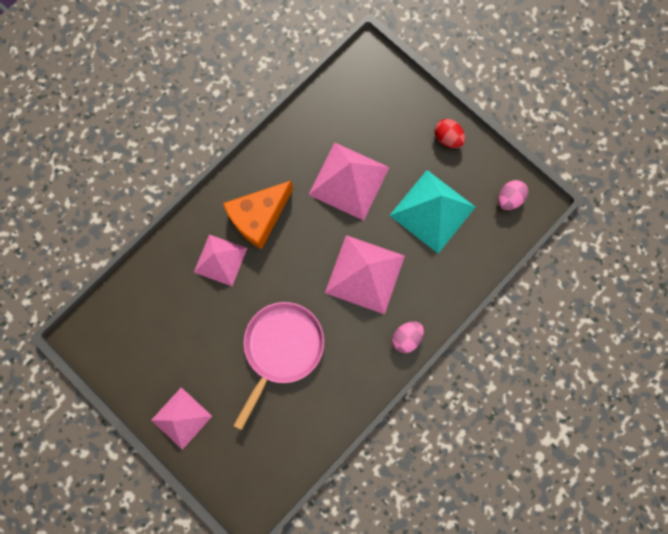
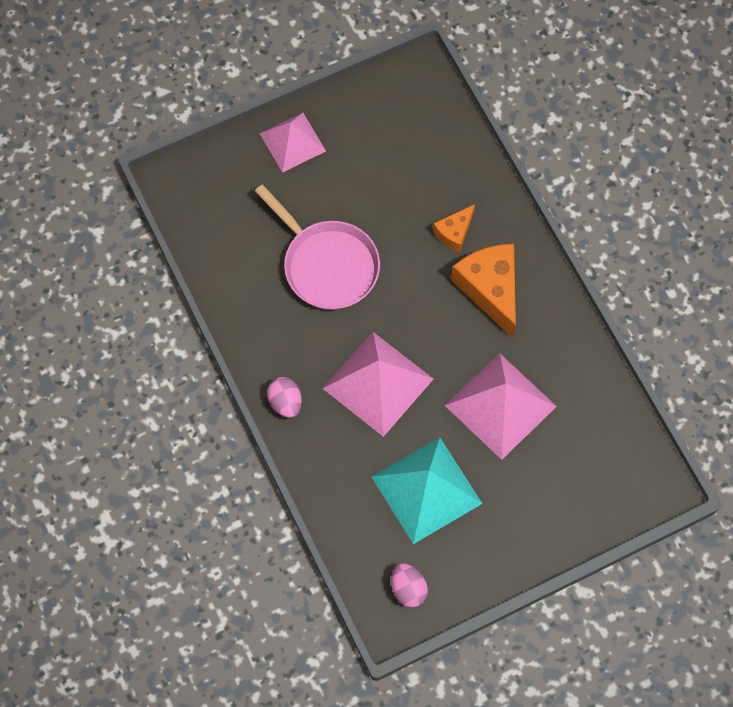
camera: 110 degrees right, 10 degrees down
pink pyramid [194,235,247,286] -> orange cheese [433,204,475,252]
red egg [435,119,465,148] -> none

